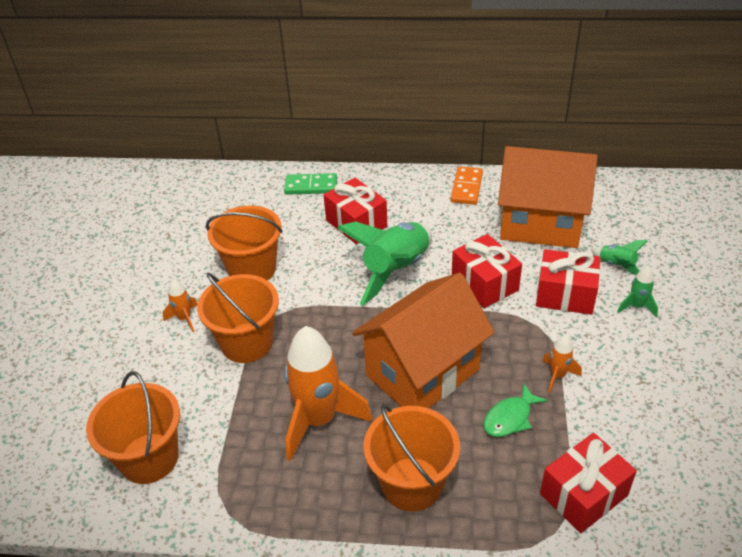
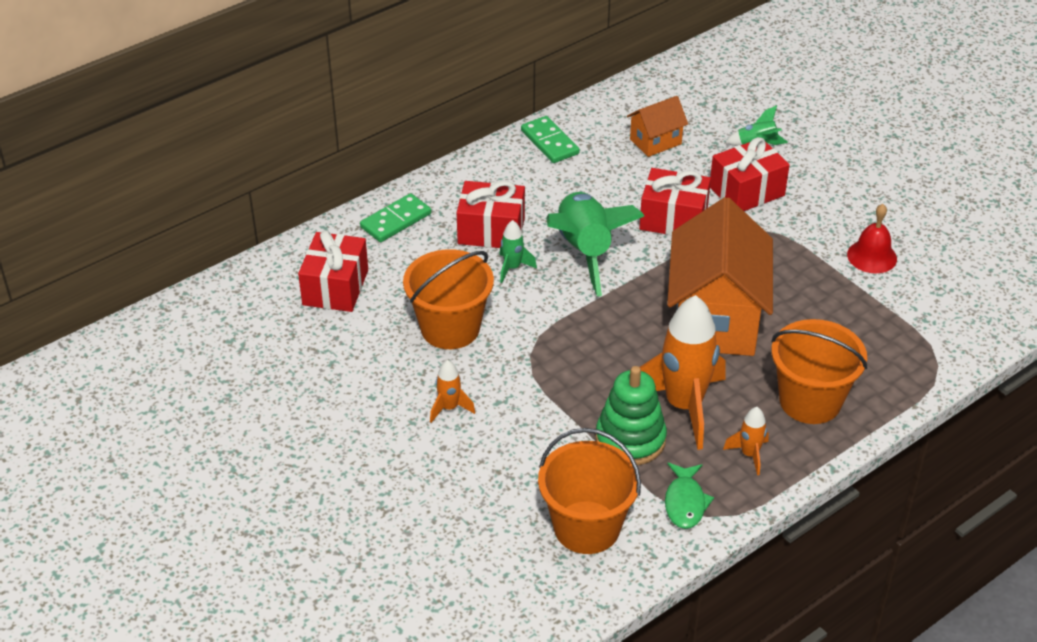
camera: 45 degrees left, 0 degrees up
orange bucket [197,273,279,363] -> none
orange domino [451,166,483,205] -> green domino [521,116,580,163]
green fish [483,384,548,437] -> green fish moved to [665,462,714,529]
orange house [498,146,598,248] -> orange house [627,96,688,157], size x0.47
red gift [540,433,637,533] -> red gift moved to [298,230,368,312]
orange rocket [542,335,582,392] -> orange rocket moved to [723,407,769,475]
green rocket [617,266,658,317] -> green rocket moved to [500,220,537,283]
none -> green stacking toy [595,366,667,465]
none -> red bell [847,204,897,273]

